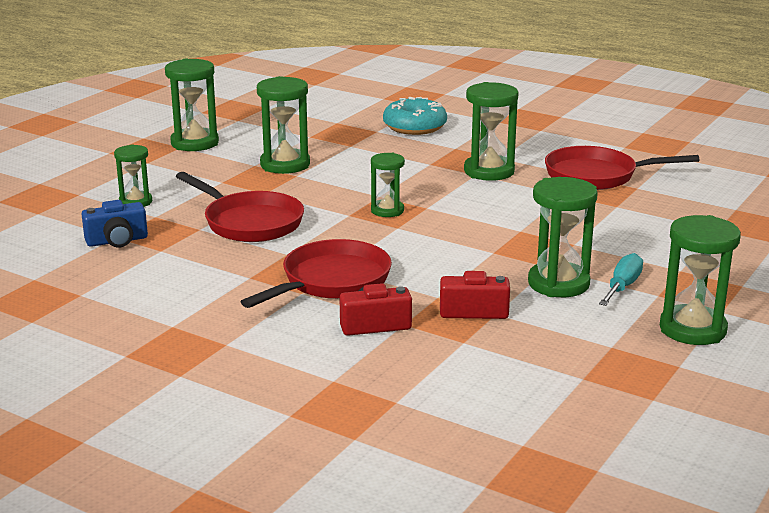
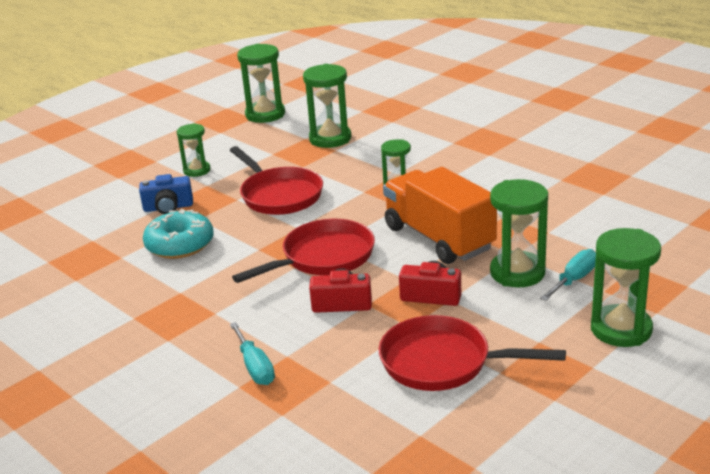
camera: 15 degrees right, 5 degrees up
turquoise donut [383,97,447,135] -> turquoise donut moved to [143,209,214,259]
green hourglass [464,82,519,181] -> none
red pan [545,146,699,190] -> red pan moved to [379,315,566,391]
none -> turquoise screwdriver [230,322,275,385]
none -> orange truck [383,167,497,264]

